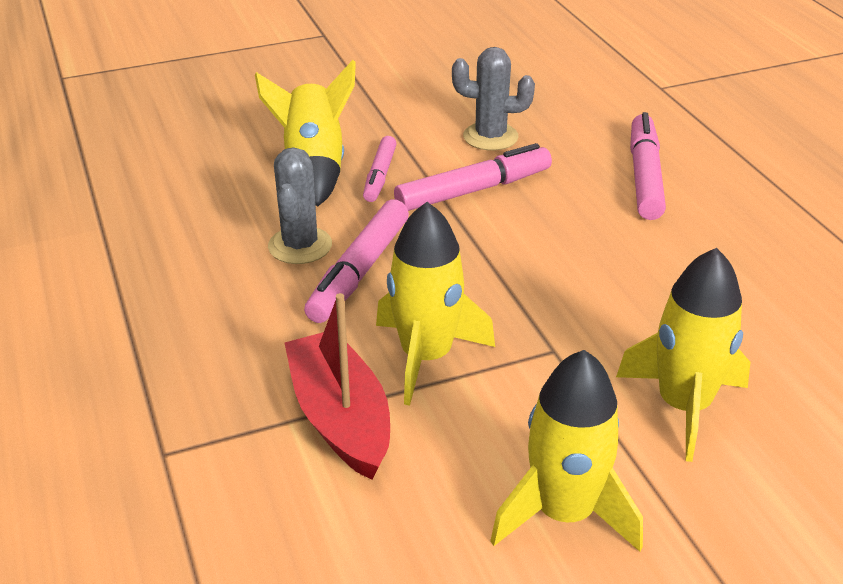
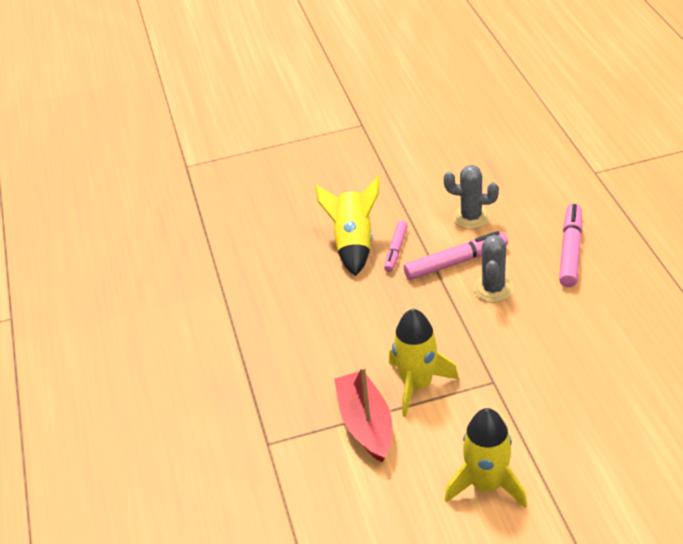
camera: 10 degrees right, 5 degrees up
grey cactus [268,147,332,264] -> grey cactus moved to [474,235,514,303]
pink marker [304,199,409,323] -> none
yellow rocket [616,248,750,462] -> none

